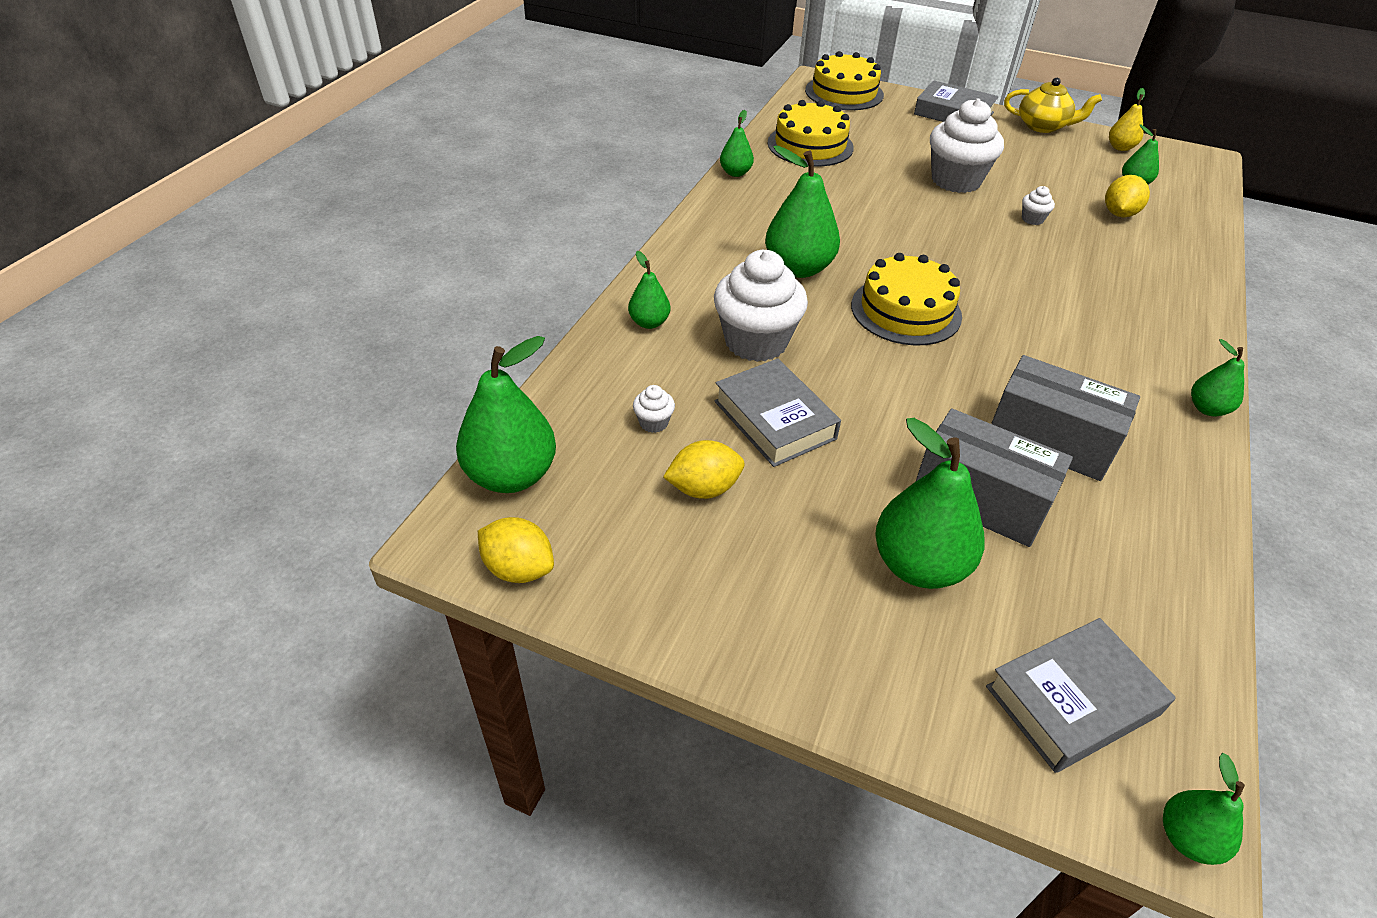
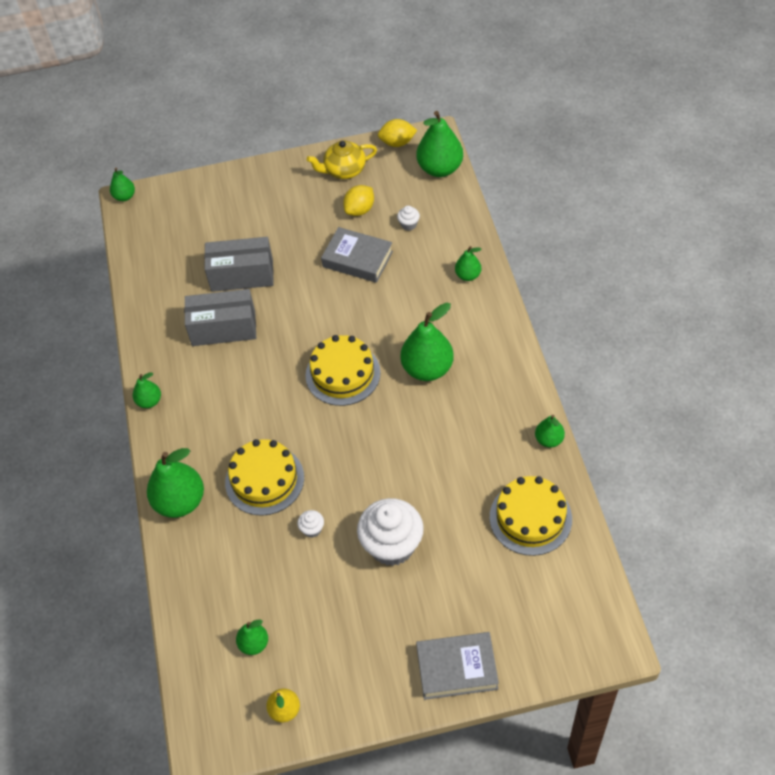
camera: 150 degrees right, 10 degrees up
white cupcake [714,250,808,362] -> none
yellow cake [805,51,884,110] -> yellow cake moved to [225,439,304,516]
green pear [875,418,985,589] -> green pear moved to [147,448,204,518]
grey book [986,618,1176,773] -> none
yellow teapot [1004,78,1102,133] -> yellow teapot moved to [307,140,377,179]
yellow lemon [1105,175,1150,217] -> none

